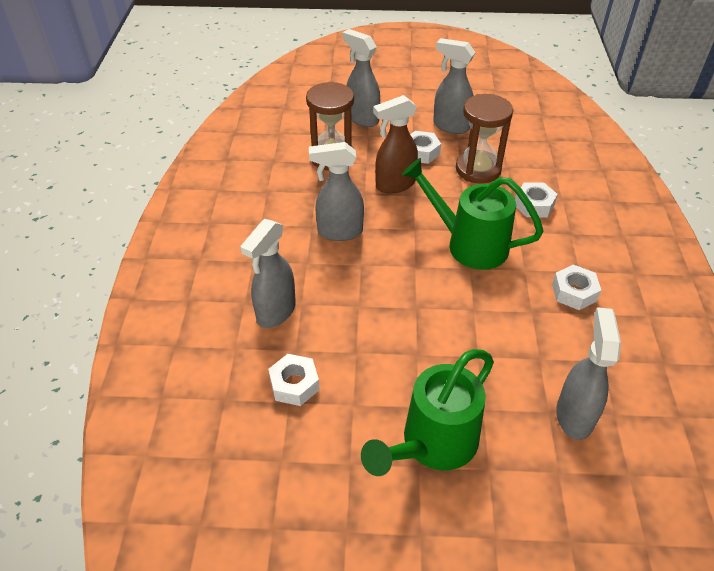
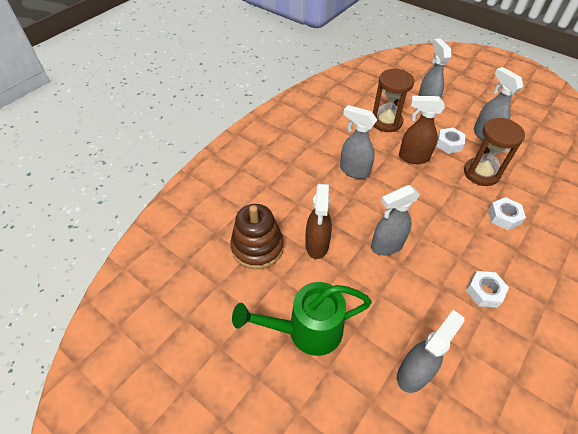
camera: 35 degrees right, 5 degrees up
grey spray bottle [240,219,296,328] -> grey spray bottle moved to [371,185,420,255]
white nut [268,354,320,406] -> brown stacking toy [230,204,284,269]
green watering can [402,158,544,270] -> none
none -> brown spray bottle [306,184,332,259]

